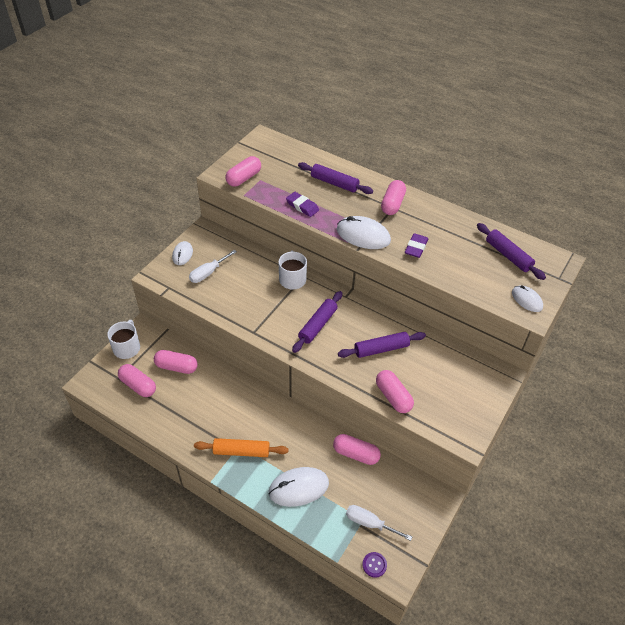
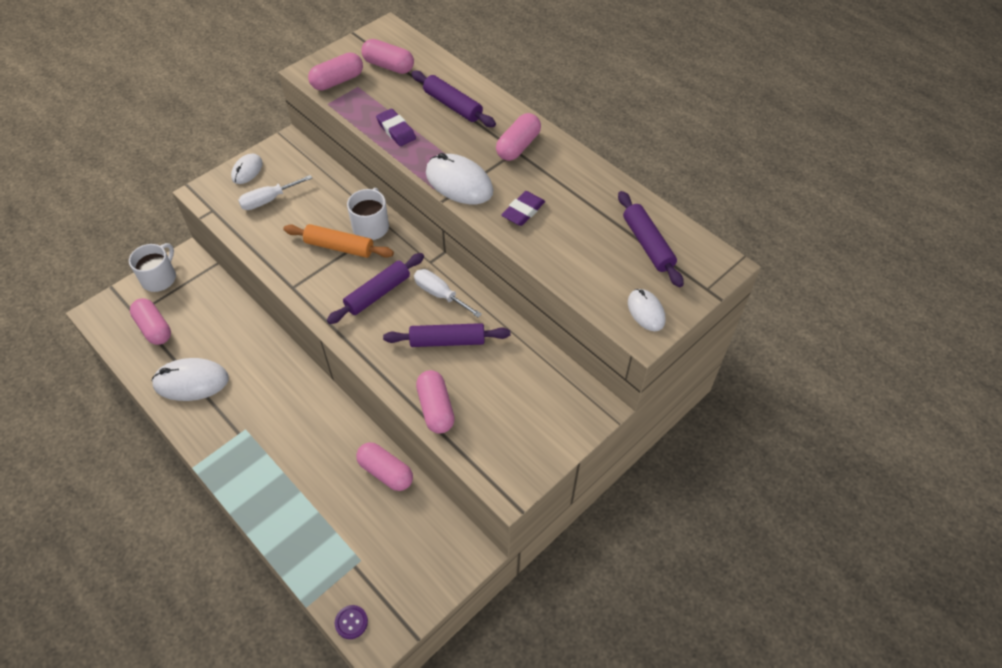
camera: 15 degrees right, 5 degrees up
pink capsule [154,350,198,374] -> pink capsule moved to [361,39,414,74]
orange rolling pin [194,438,289,457] -> orange rolling pin moved to [283,224,394,258]
white mouse [269,467,329,507] -> white mouse moved to [152,358,229,401]
white screwdriver [346,505,412,541] -> white screwdriver moved to [414,269,482,318]

